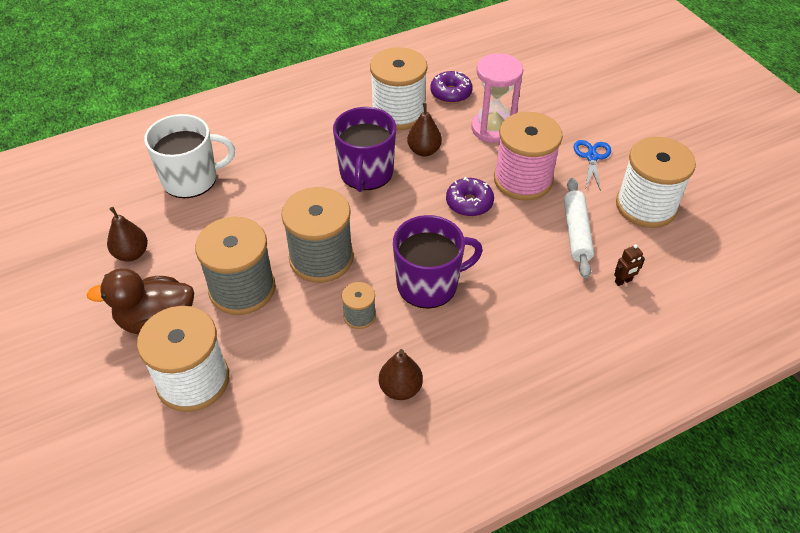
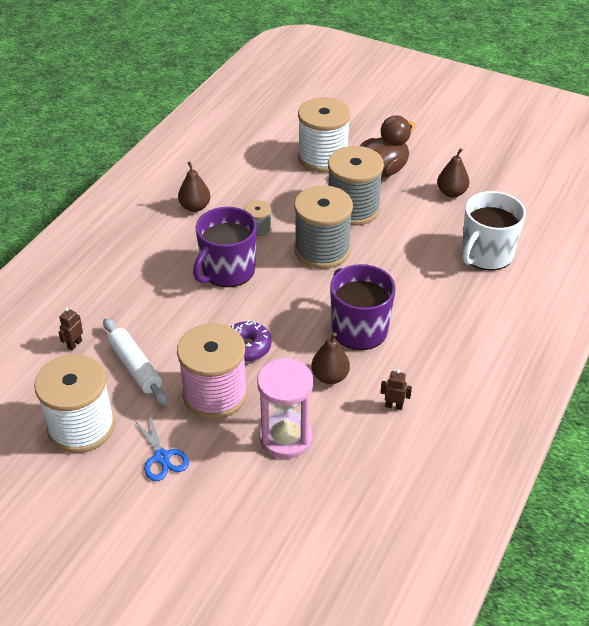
camera: 145 degrees right, 5 degrees down
white spool [370,47,428,130] -> brown robot [380,369,412,410]
purple donut [430,71,473,103] -> none

